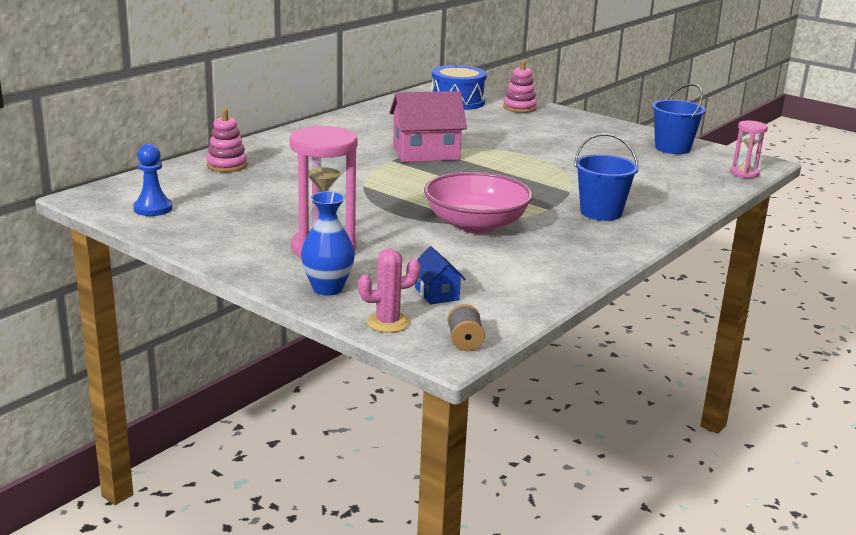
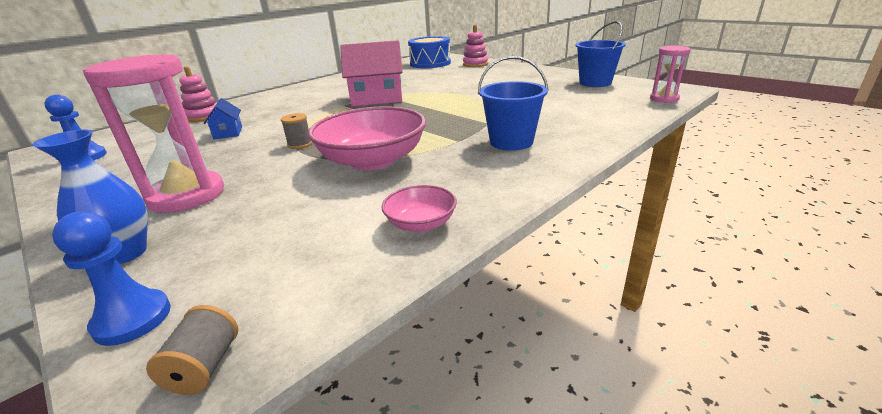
camera: 10 degrees right, 5 degrees up
pink cactus [358,248,421,333] -> blue pawn [52,211,171,346]
blue house [415,246,466,305] -> blue house moved to [204,98,242,140]
none -> grey spool [281,113,312,149]
none -> pink bowl [381,185,457,232]

